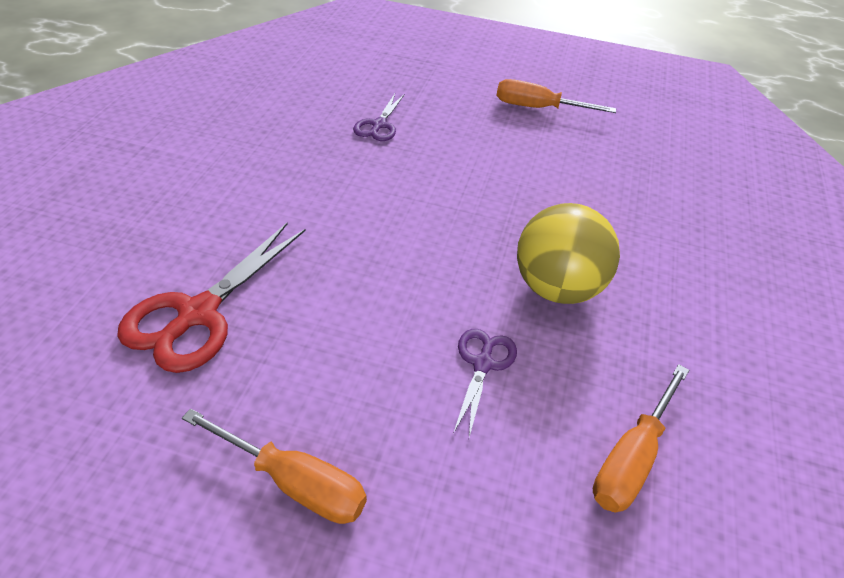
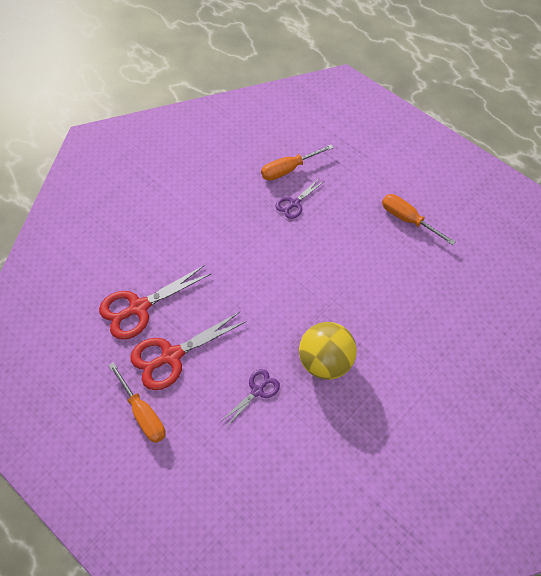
camera: 30 degrees right, 15 degrees up
orange screwdriver [593,364,689,513] -> orange screwdriver moved to [261,144,334,181]
none -> red scissors [130,312,247,390]

